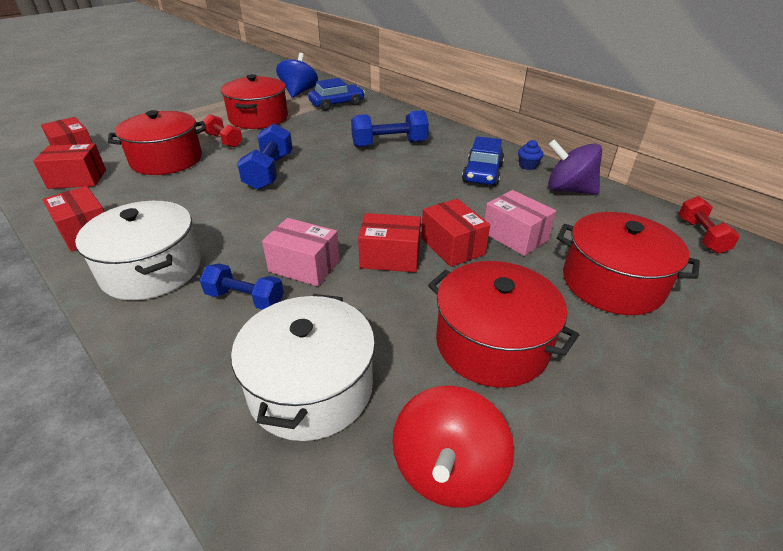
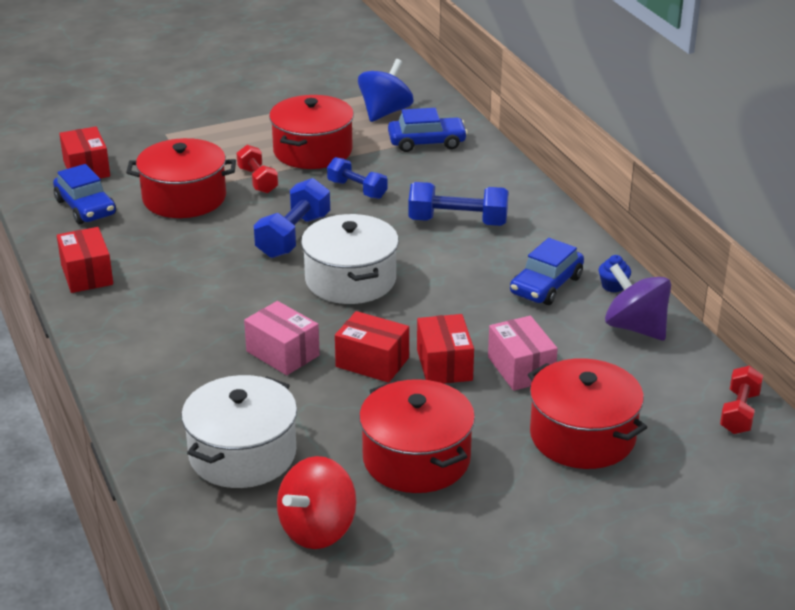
camera: 20 degrees right, 5 degrees down
red box [33,143,106,189] -> blue car [53,164,116,224]
white pot [75,201,201,300] -> white pot moved to [301,214,399,304]
blue dumbbell [200,263,284,310] -> blue dumbbell moved to [327,157,387,199]

